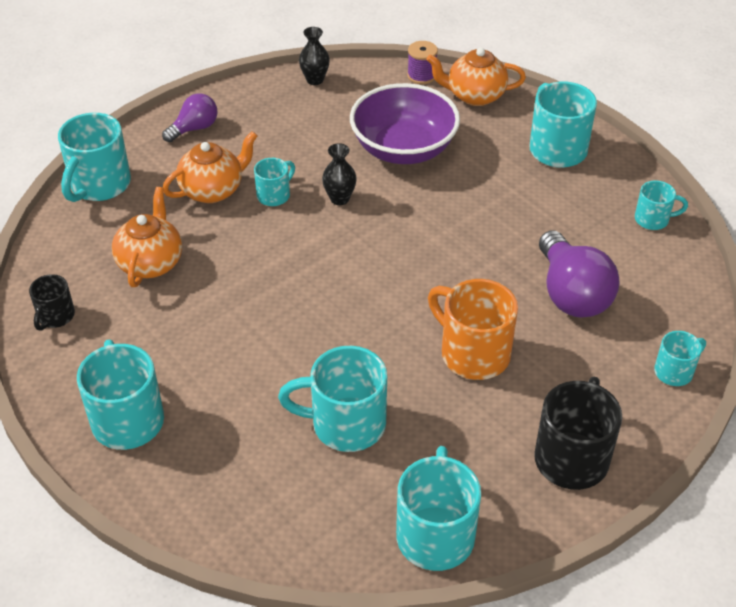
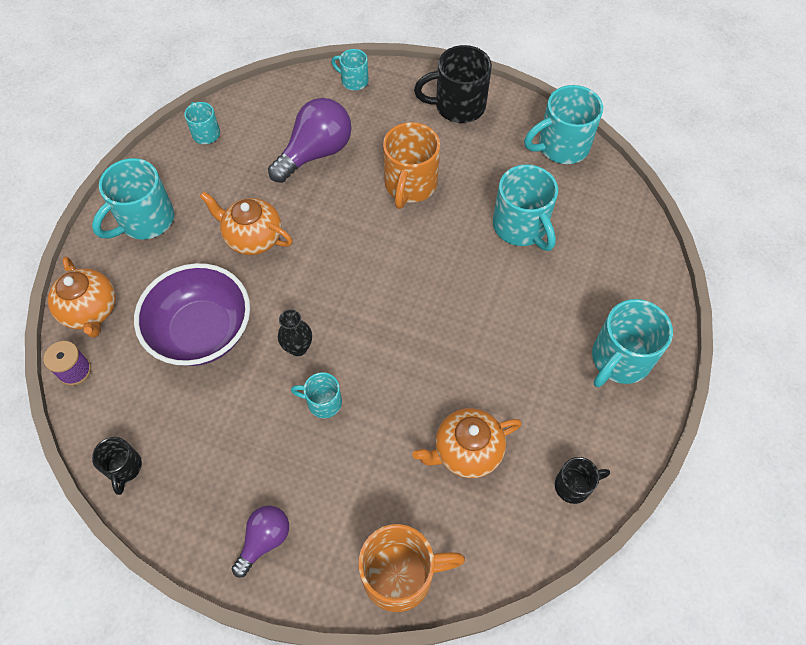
camera: 120 degrees left, 15 degrees up
turquoise mug [58,113,131,202] -> orange mug [358,524,465,612]
purple light bulb [162,94,217,142] -> purple light bulb turned 105 degrees clockwise [232,505,289,578]
orange teapot [163,131,257,203] -> orange teapot moved to [199,191,293,255]
black vase [299,27,330,85] -> black mug [92,437,142,495]

